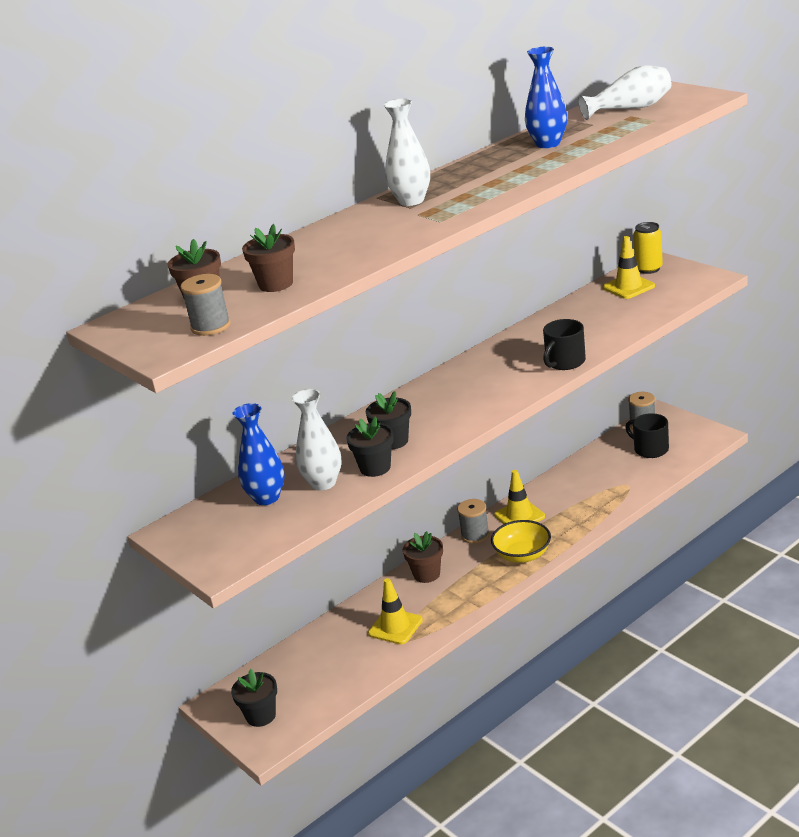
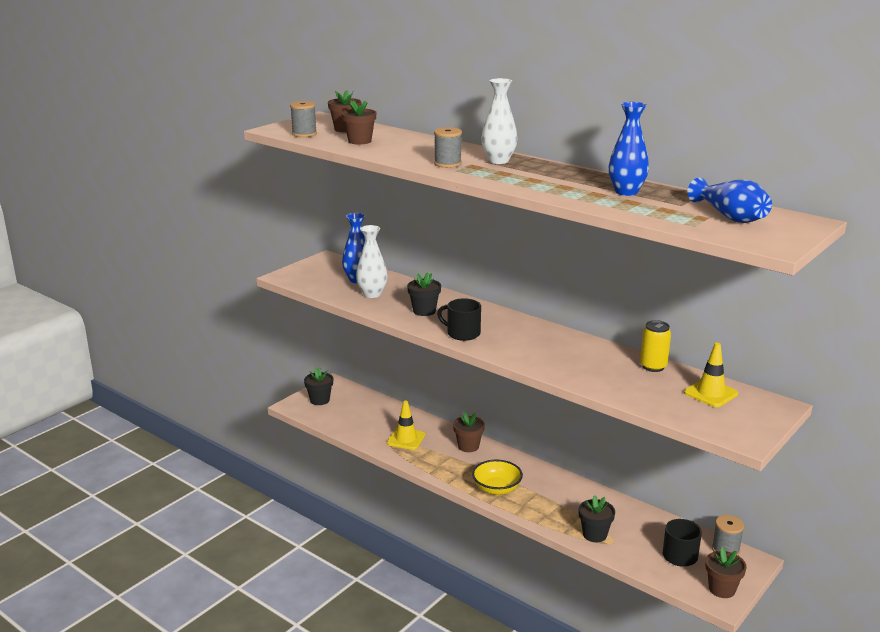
camera: 75 degrees right, 5 degrees down
black flower pot [346,416,394,477] -> black flower pot moved to [579,495,615,542]
grey spool [457,499,490,544] -> grey spool moved to [434,127,462,168]
yellow traffic cone [494,470,545,524] -> none
black mug [543,319,586,370] -> black mug moved to [437,298,481,341]
white vase [578,65,672,120] -> blue vase [688,178,772,223]
yellow can [633,222,663,274] -> yellow can moved to [640,320,671,372]
none -> brown flower pot [706,547,747,598]

